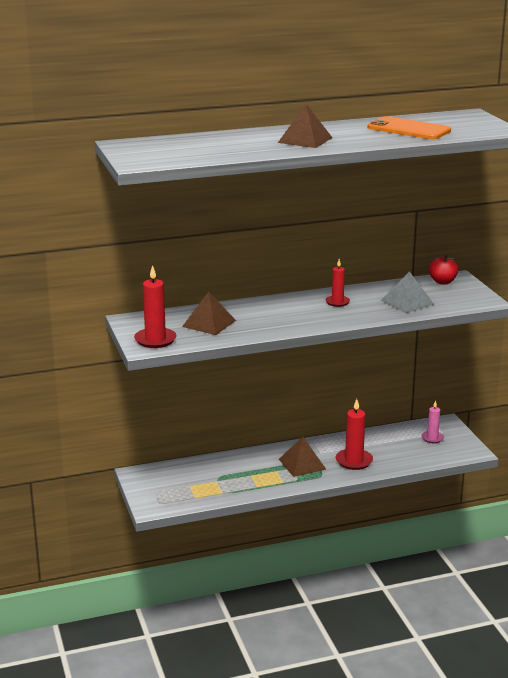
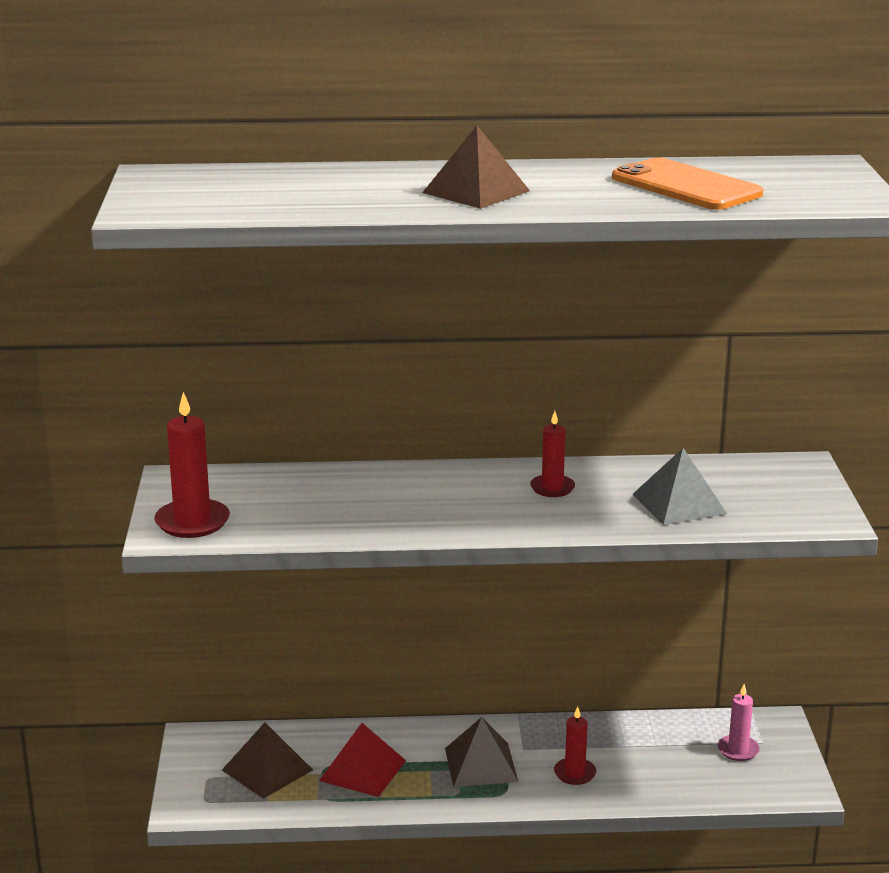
camera: 15 degrees right, 0 degrees up
brown pyramid [182,292,236,335] -> brown pyramid moved to [222,722,313,799]
red candle [336,399,373,470] -> red candle [554,706,596,785], size x0.63
red apple [429,255,458,284] -> none
none -> red pyramid [319,723,406,797]

